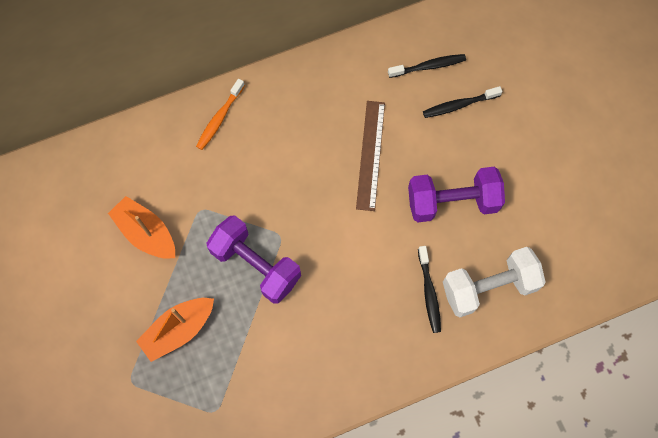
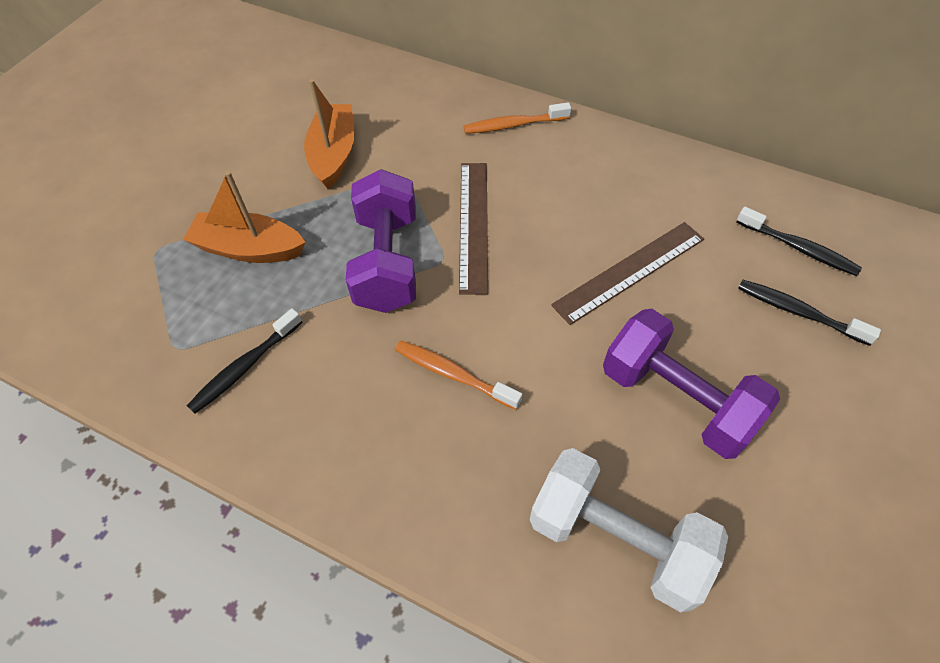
camera: 50 degrees right, 15 degrees down
black toothbrush [418,246,441,333] -> black toothbrush moved to [187,308,302,414]
none -> orange toothbrush [395,340,522,410]
none -> brown ruler [459,163,488,295]

